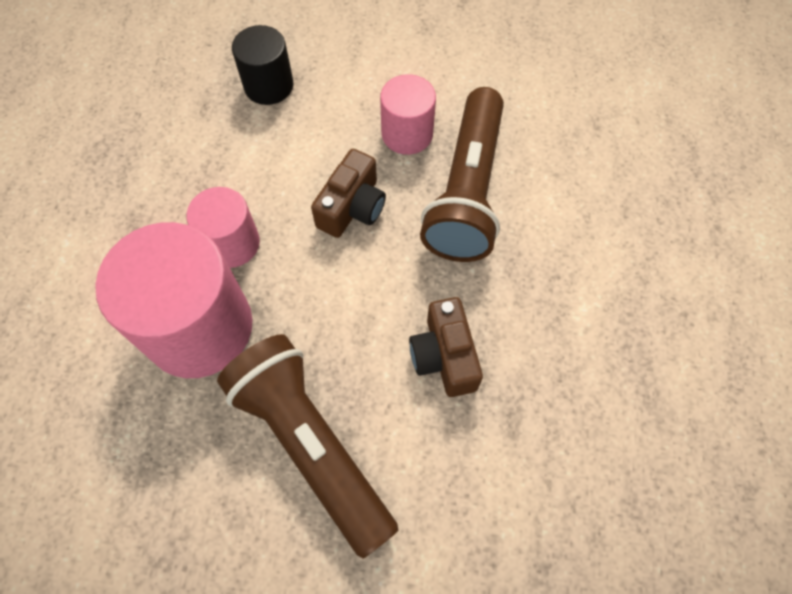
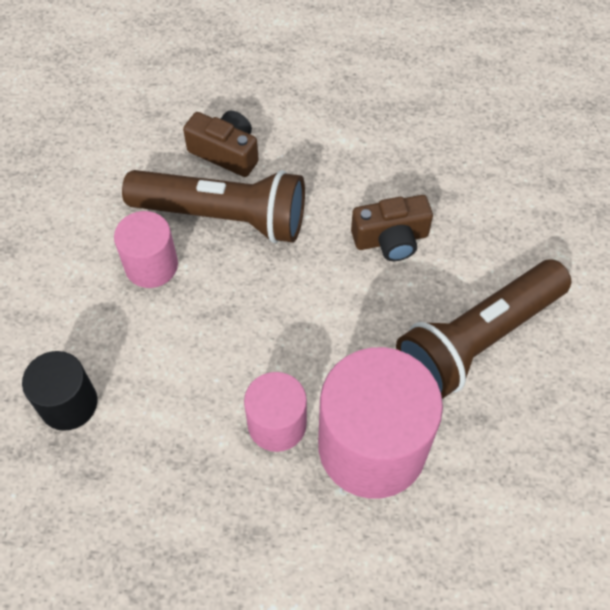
camera: 90 degrees left, 5 degrees down
brown camera [311,149,386,238] -> brown camera moved to [183,110,259,177]

